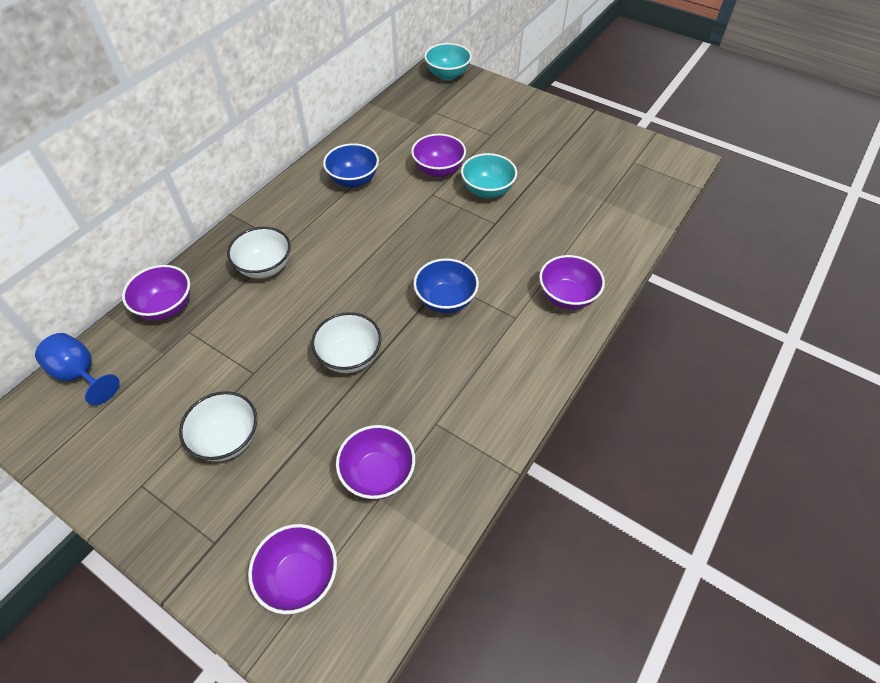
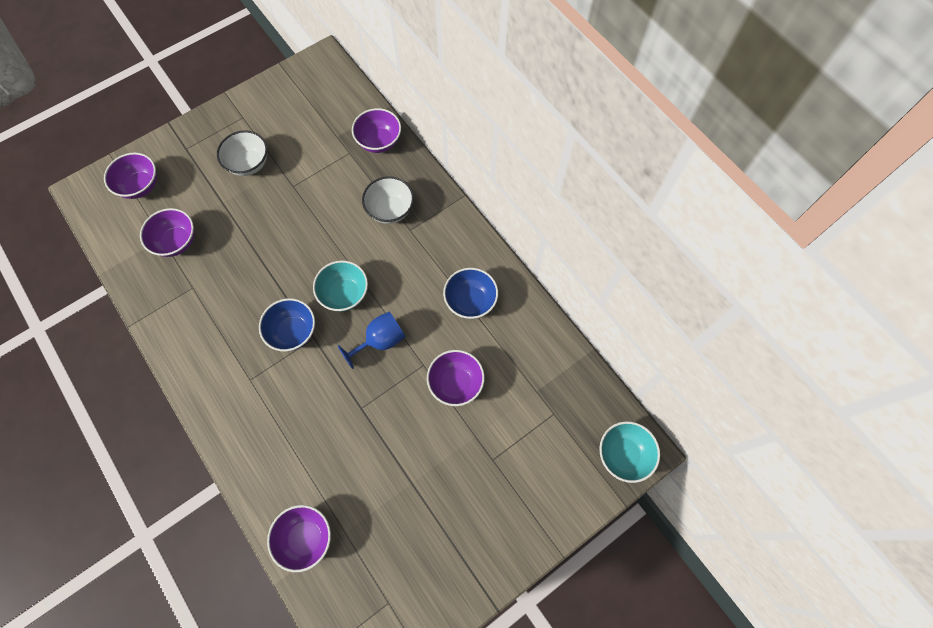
camera: 110 degrees right, 15 degrees up
blue goblet [35,333,120,405] -> blue goblet moved to [338,312,406,369]
white bowl [311,312,382,373] -> none
turquoise bowl [461,153,517,198] -> turquoise bowl moved to [313,260,368,311]
purple bowl [539,255,605,310] -> purple bowl moved to [267,505,331,572]

